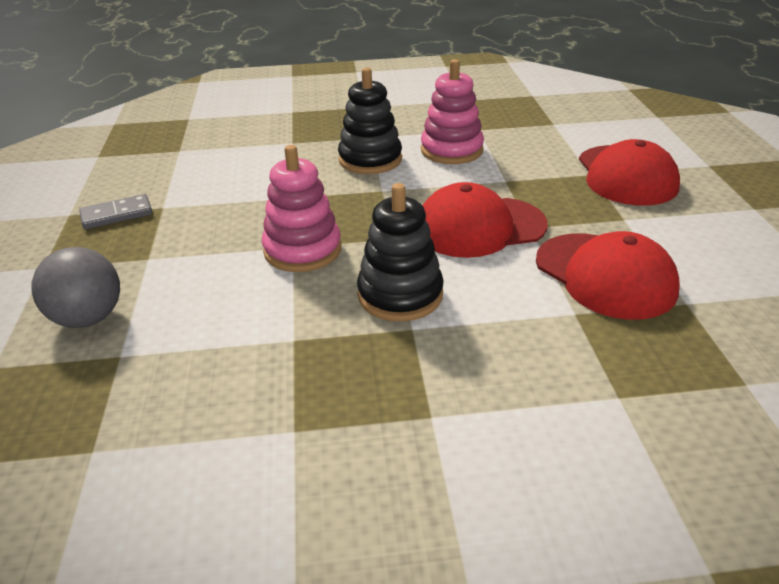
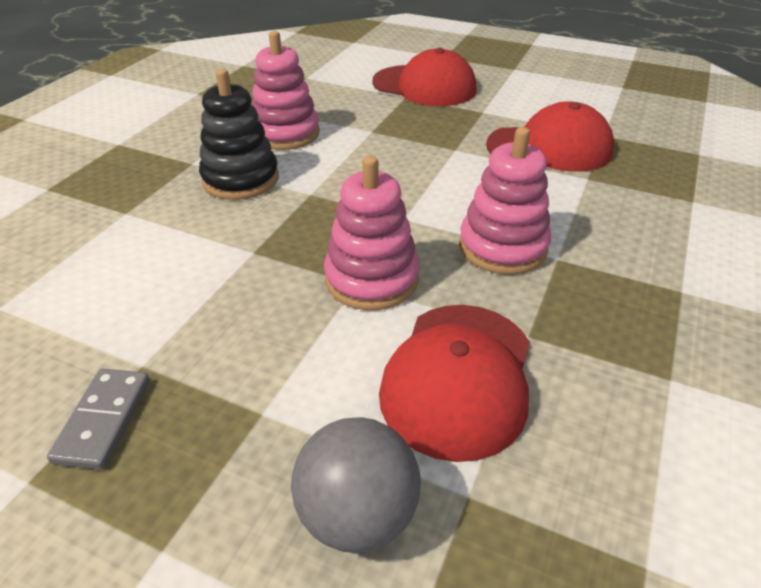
camera: 60 degrees left, 5 degrees up
black stacking toy [357,183,444,322] -> pink stacking toy [459,127,551,275]
red cap [422,182,548,258] -> red cap moved to [379,305,530,462]

